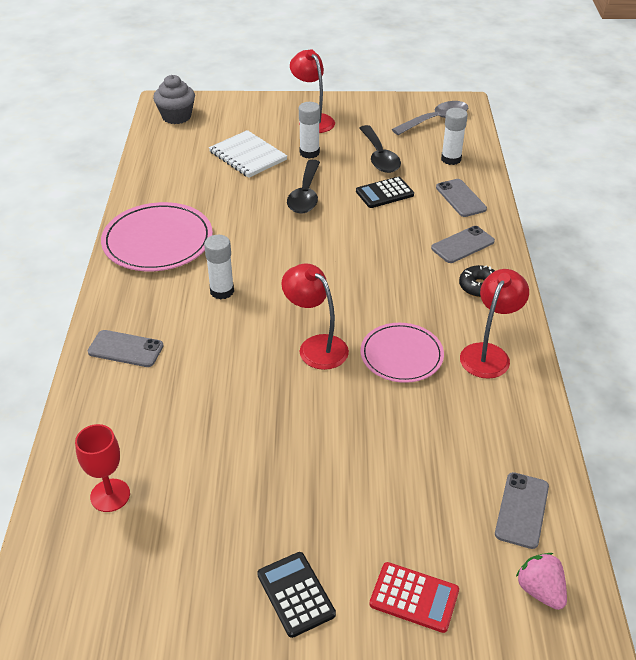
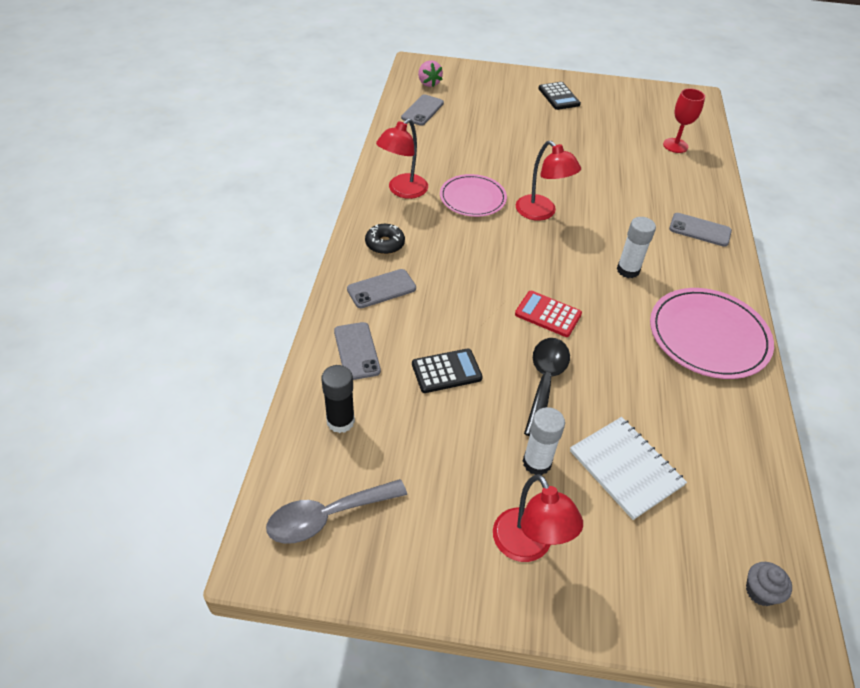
camera: 175 degrees left, 5 degrees up
grey cupcake [153,75,195,124] -> grey cupcake [746,562,792,606], size x0.60
black spoon [359,125,401,173] -> none
red calculator [369,562,459,633] -> red calculator moved to [515,291,582,337]
white glue stick [441,108,468,165] -> black glue stick [321,365,355,433]

